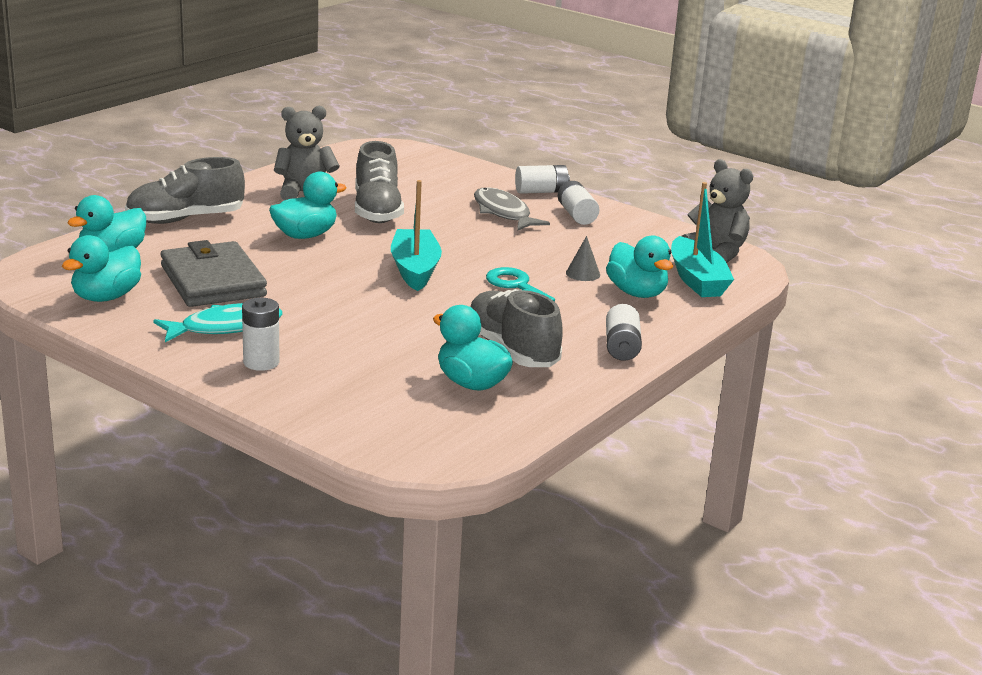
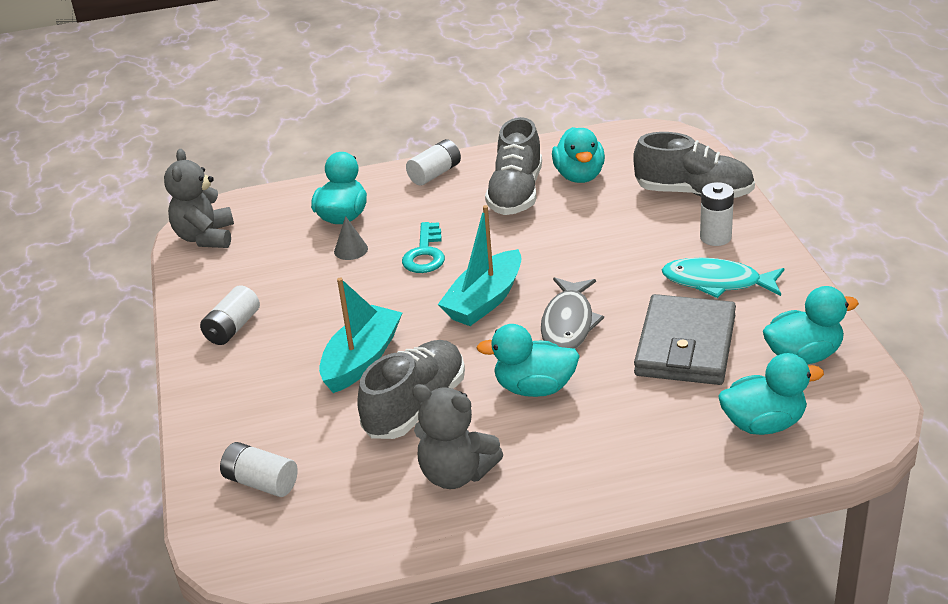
camera: 135 degrees left, 10 degrees up
grey shoe [125,157,245,224] -> grey shoe moved to [633,132,755,198]
grey fish [474,188,550,231] -> grey fish moved to [541,277,604,349]
white battery [515,165,570,194] -> white battery moved to [220,442,298,497]
turquoise boat [671,182,734,297] -> turquoise boat moved to [319,278,402,393]

